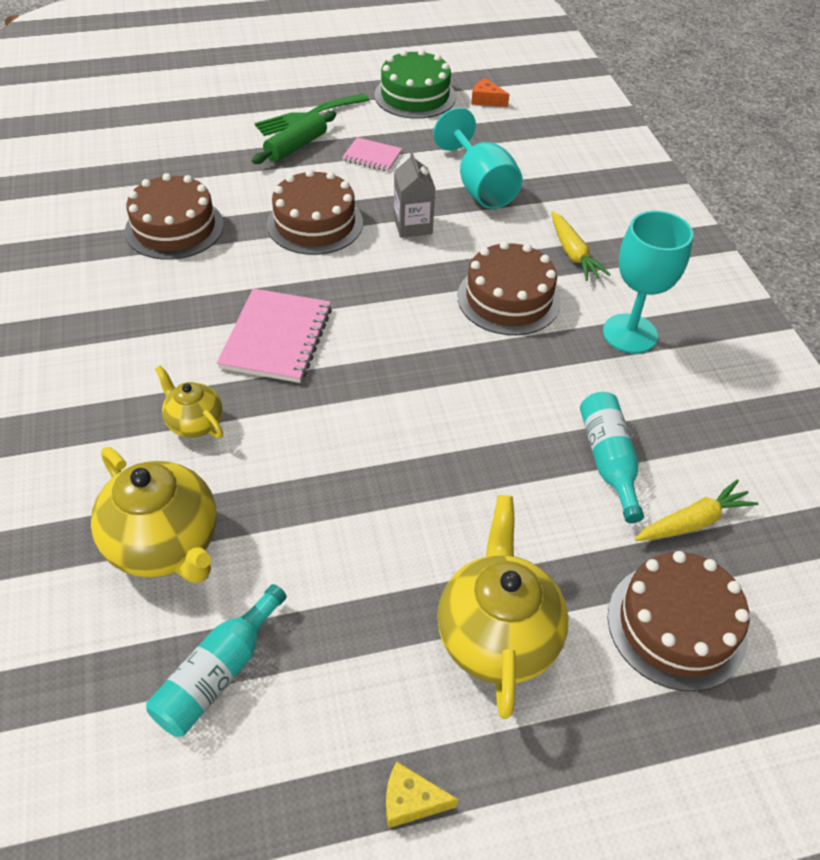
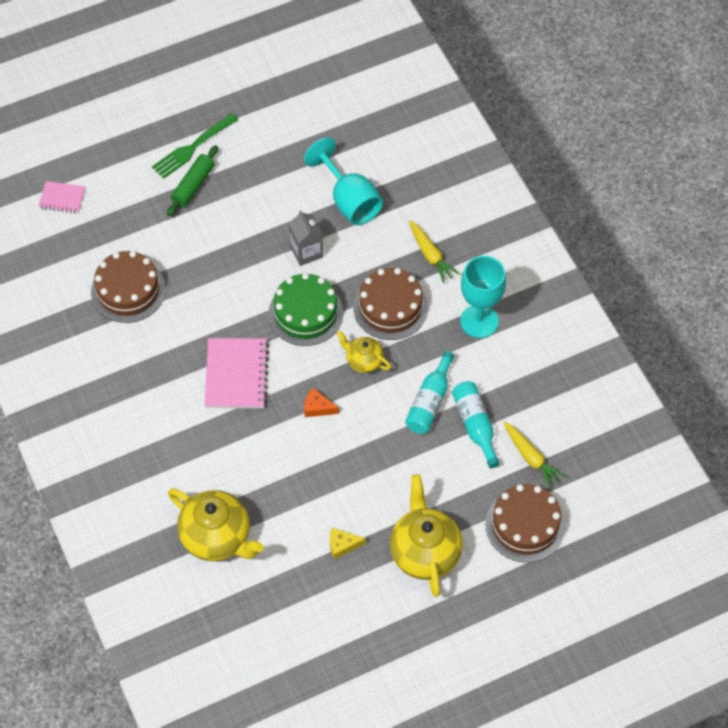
camera: 10 degrees left, 10 degrees up
turquoise bottle [146,584,287,737] -> turquoise bottle moved to [405,351,454,434]
yellow teapot [155,365,223,438] -> yellow teapot moved to [336,331,391,373]
brown cake [267,169,363,255] -> none
pink notebook [342,137,402,172] -> pink notebook moved to [38,181,85,213]
green cake [374,49,456,119] -> green cake moved to [268,273,343,346]
yellow cheese [386,761,458,828] -> yellow cheese moved to [330,528,366,559]
orange cheese [471,78,509,107] -> orange cheese moved to [304,388,339,417]
yellow carrot [635,480,759,541] -> yellow carrot turned 90 degrees clockwise [503,421,566,488]

